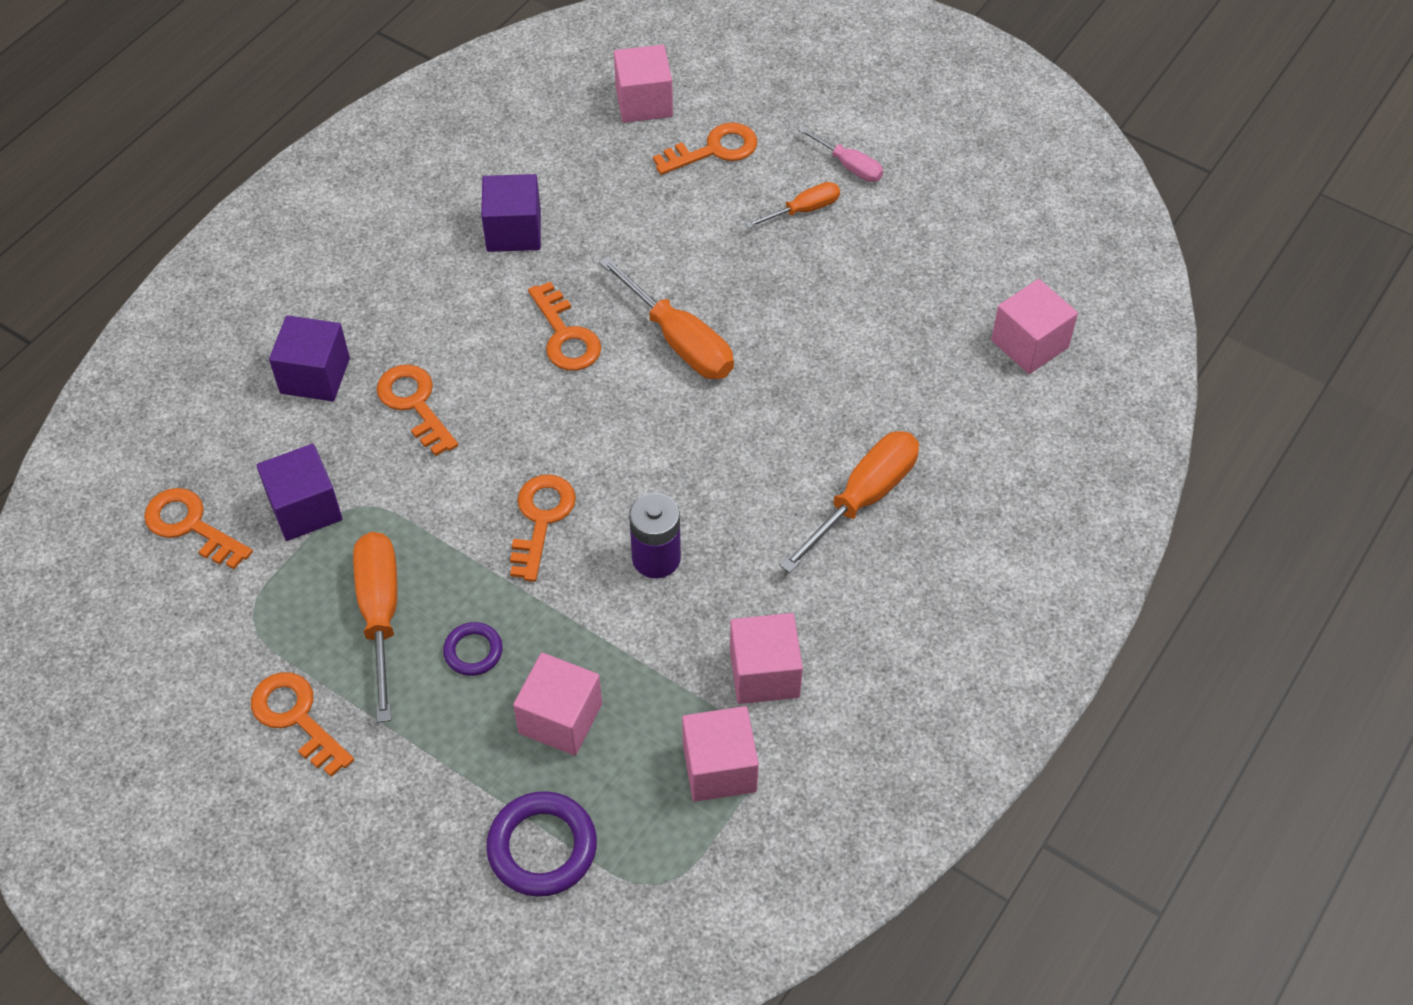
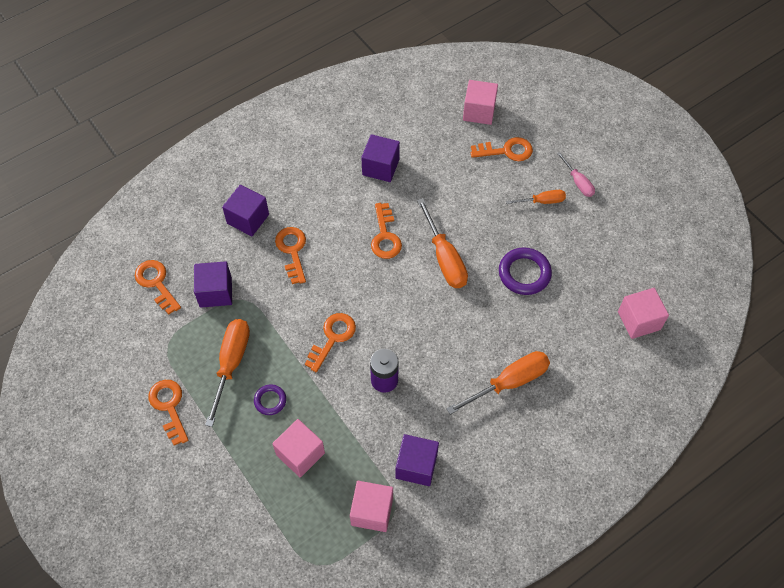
camera: 20 degrees right, 5 degrees up
purple ring [486,791,597,897] -> purple ring moved to [499,247,552,295]
pink cube [730,613,803,704] -> purple cube [396,434,439,486]

